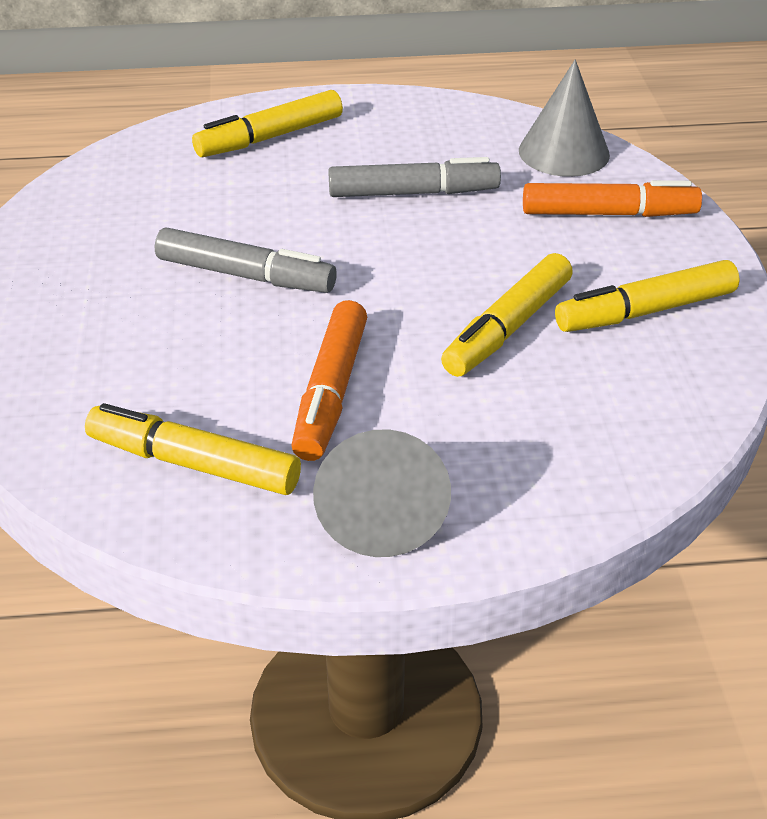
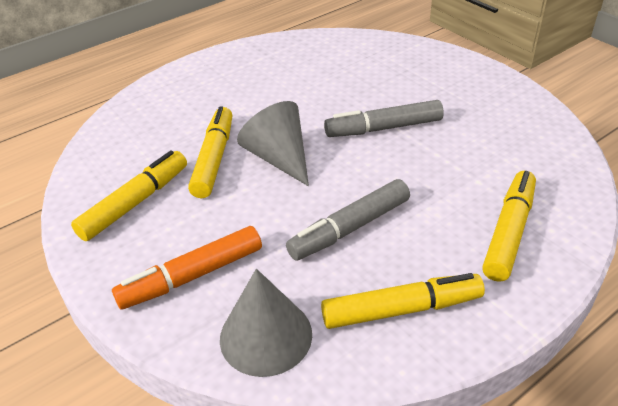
camera: 150 degrees right, 0 degrees up
yellow marker [85,403,301,495] -> yellow marker moved to [321,273,485,329]
orange marker [291,300,367,461] -> none
grey cone [313,429,451,557] -> grey cone moved to [237,101,309,186]

